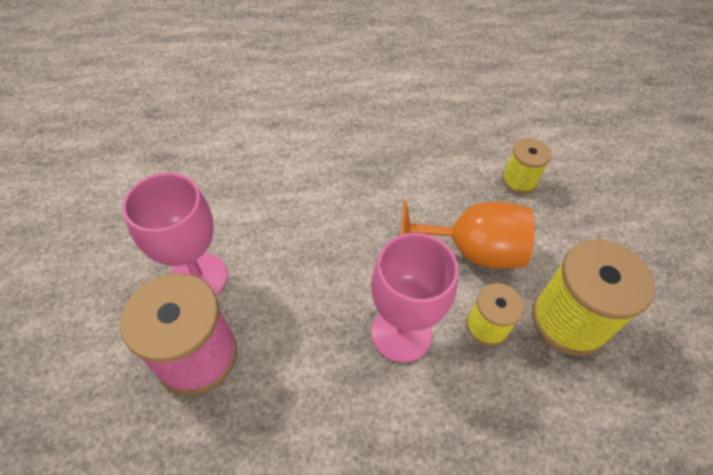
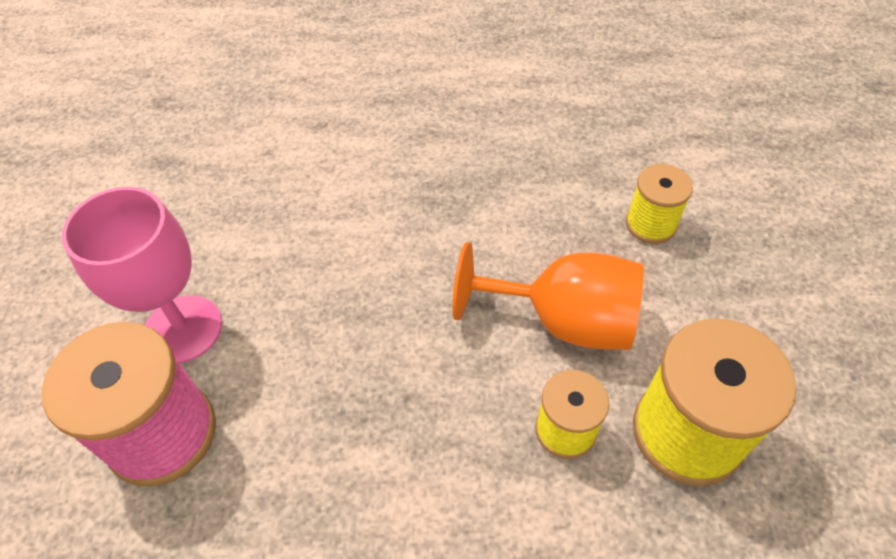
camera: 10 degrees right, 0 degrees up
pink goblet [371,233,459,363] -> none

